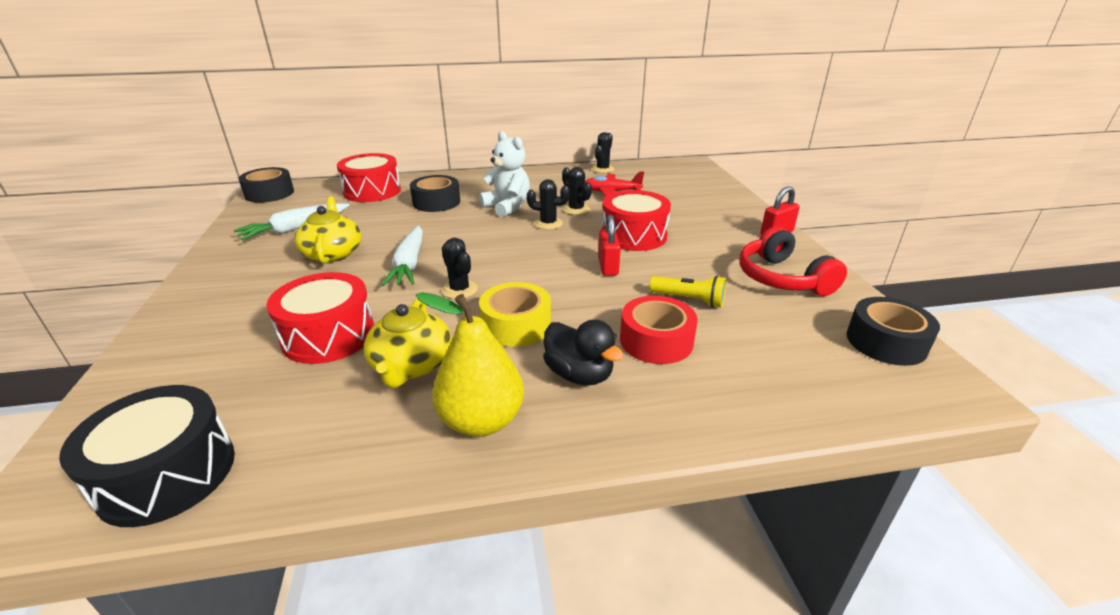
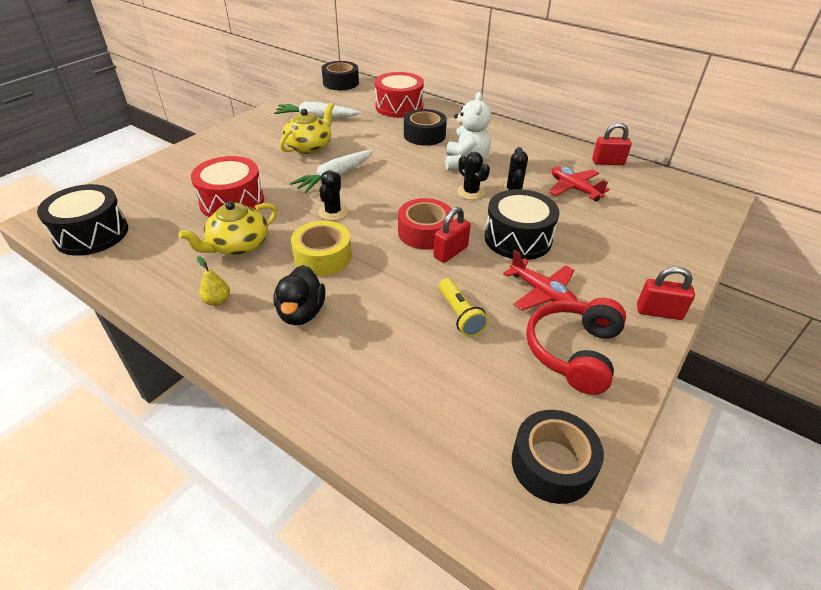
camera: 45 degrees right, 10 degrees up
yellow pear [416,292,524,437] -> yellow pear [197,256,230,306], size x0.46
black cactus [591,132,614,173] -> red padlock [592,123,632,165]
red drum [602,190,671,251] -> black drum [484,189,559,260]
red tape [620,296,698,364] -> red tape moved to [398,198,453,250]
none -> red plane [503,250,577,311]

